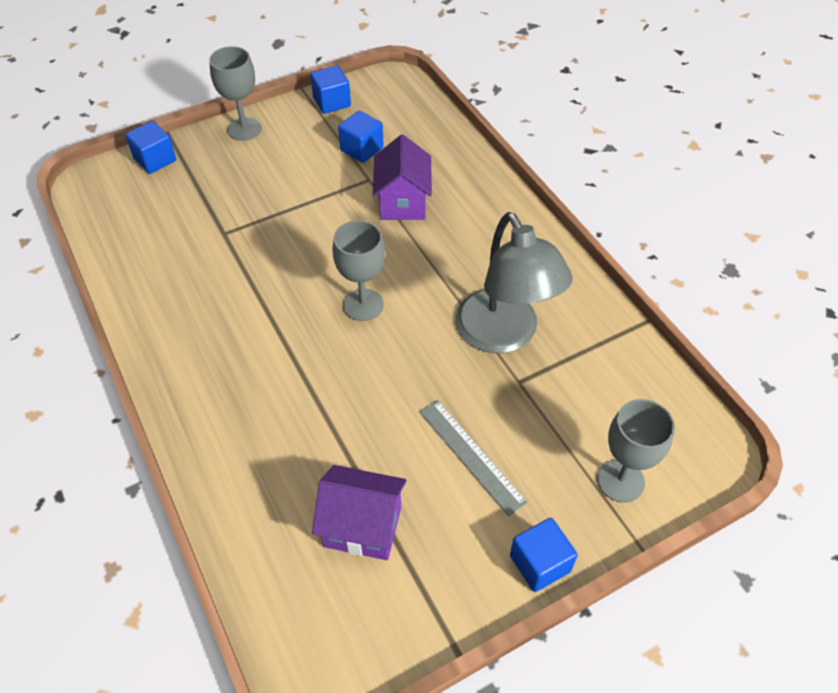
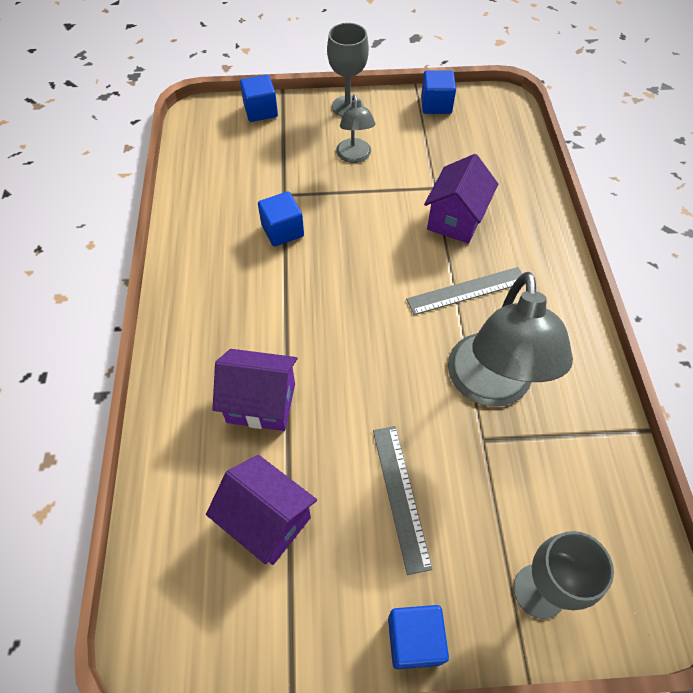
camera: 25 degrees right, 5 degrees up
grey goblet [333,220,385,321] -> none
blue cube [338,111,384,163] -> blue cube moved to [258,192,304,247]
none -> purple house [212,349,297,431]
none -> grey lamp [336,94,376,163]
none -> grey ruler [406,267,522,315]

